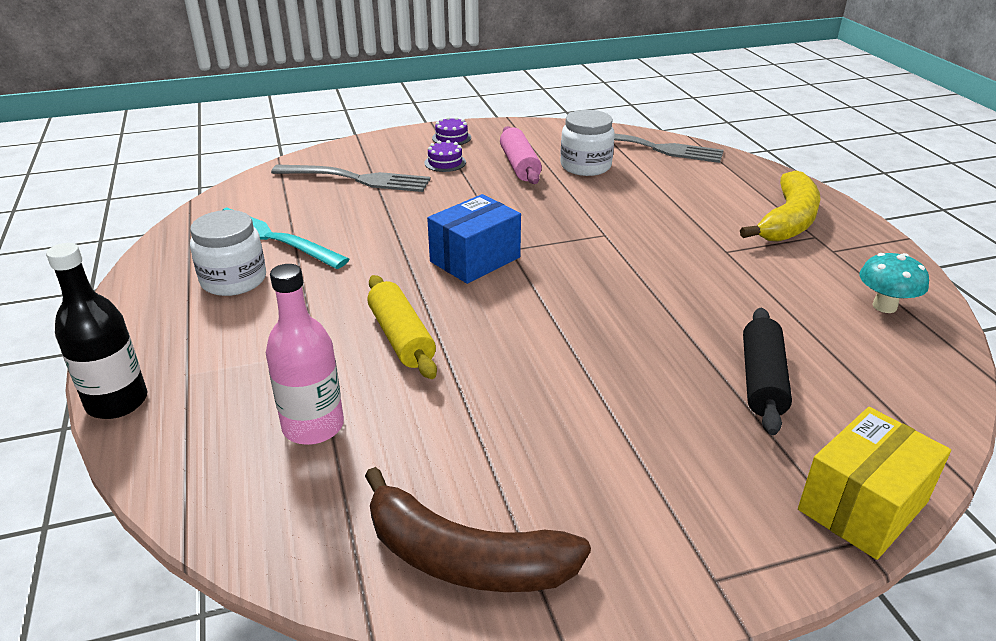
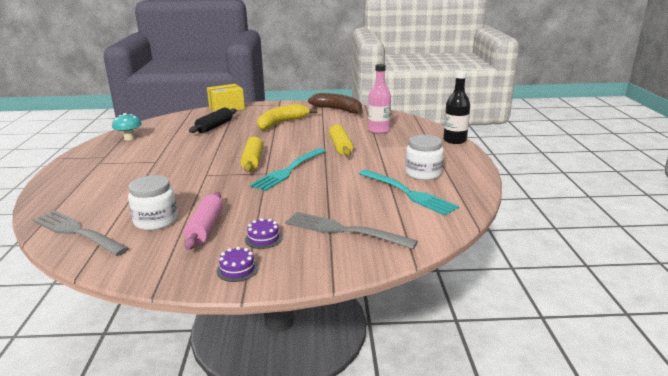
camera: 165 degrees left, 10 degrees down
blue box [427,194,521,284] -> turquoise fork [250,148,326,191]
yellow banana [740,171,821,242] -> yellow banana moved to [257,104,317,131]
none -> yellow rolling pin [241,136,263,172]

